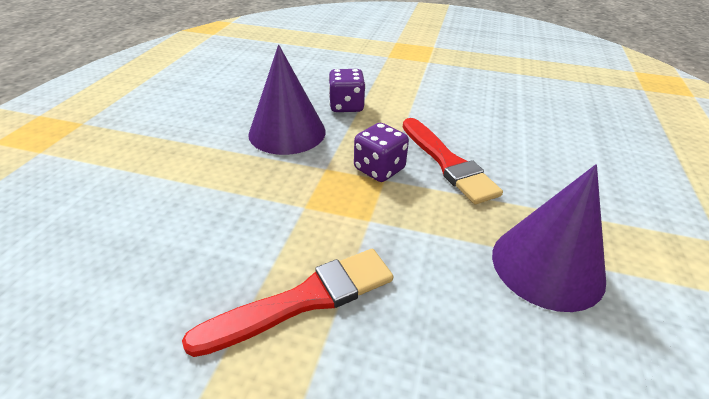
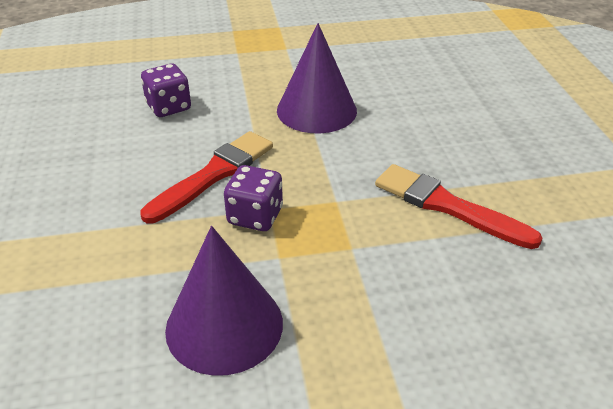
camera: 115 degrees left, 0 degrees up
purple dice [328,69,366,112] -> purple dice moved to [141,64,191,117]

